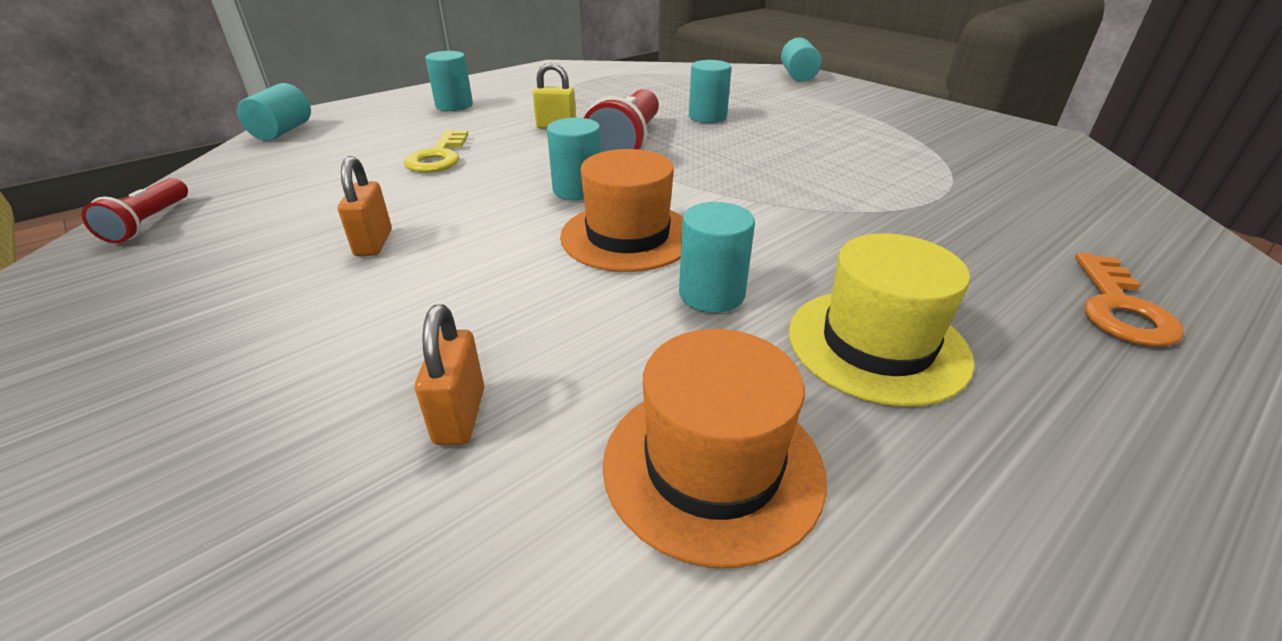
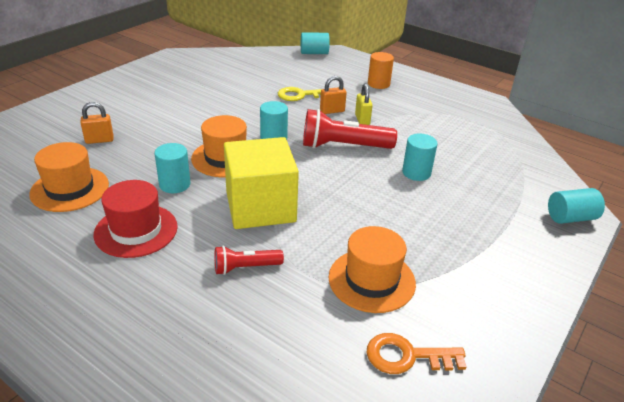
camera: 75 degrees right, 0 degrees up
red flashlight [81,178,188,243] -> red flashlight moved to [214,246,284,275]
orange padlock [338,156,392,256] -> orange padlock moved to [320,76,347,114]
turquoise cylinder [425,51,473,111] -> orange cylinder [368,52,394,89]
yellow hat [789,233,974,407] -> red hat [93,180,178,258]
orange key [1075,253,1184,347] -> orange key moved to [367,333,467,374]
none -> yellow cube [224,137,299,229]
none -> orange hat [328,226,416,313]

